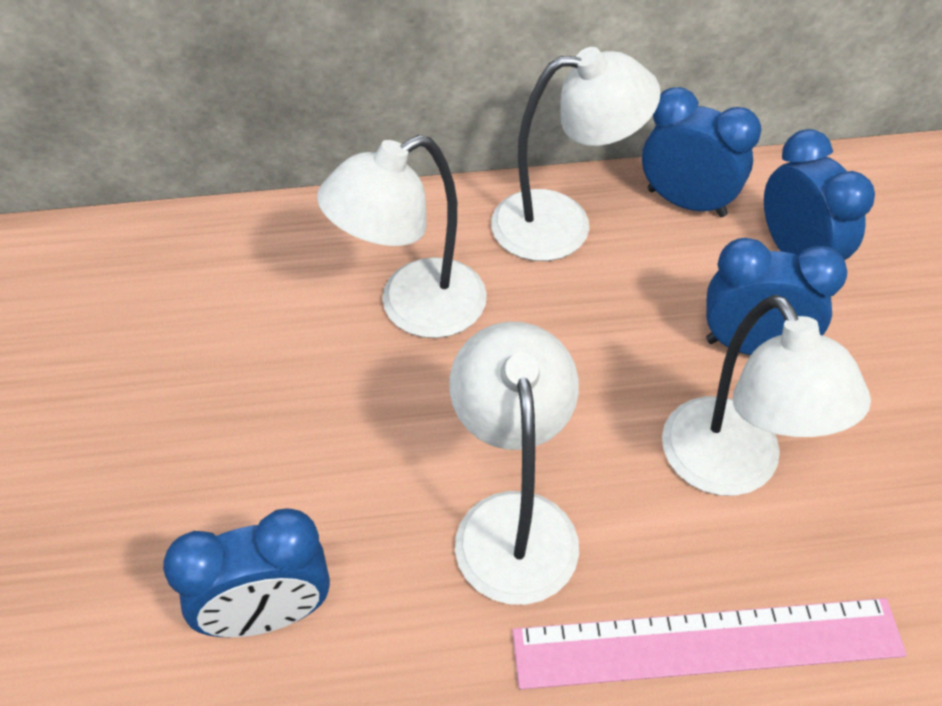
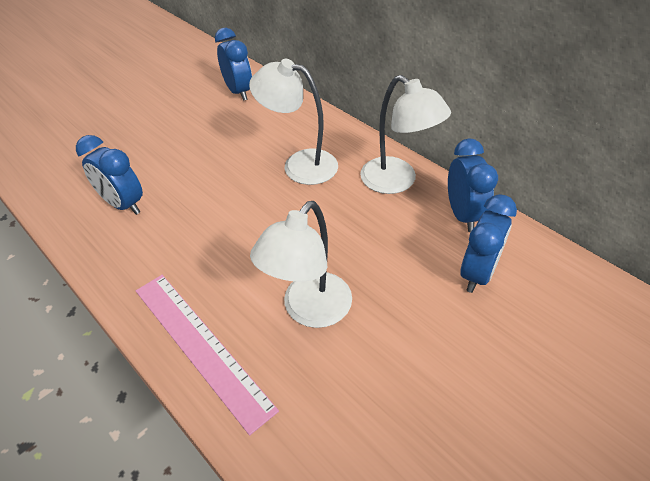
camera: 55 degrees right, 5 degrees down
white lamp [449,322,579,605] -> none
blue clock [706,238,847,355] -> blue clock moved to [215,28,252,101]

